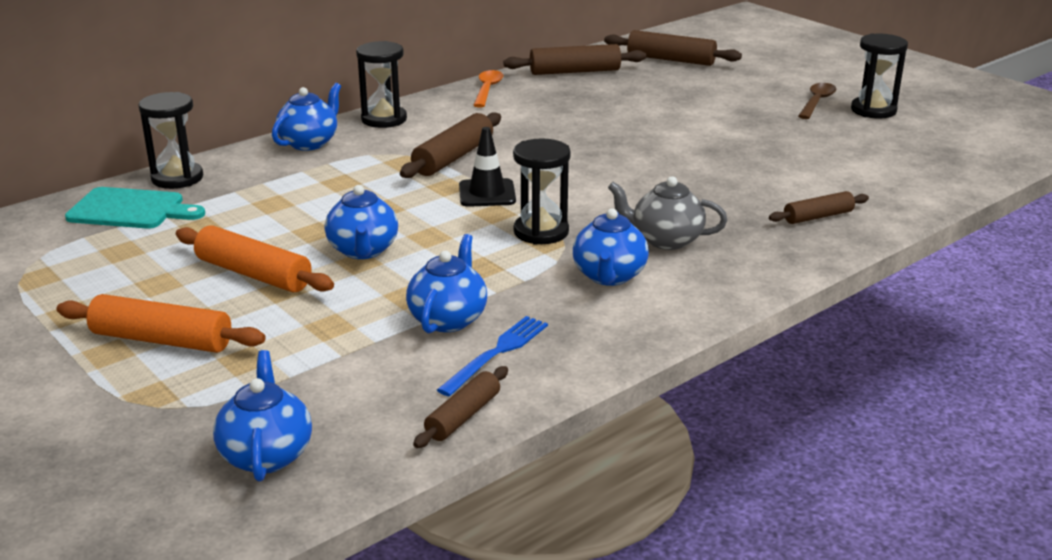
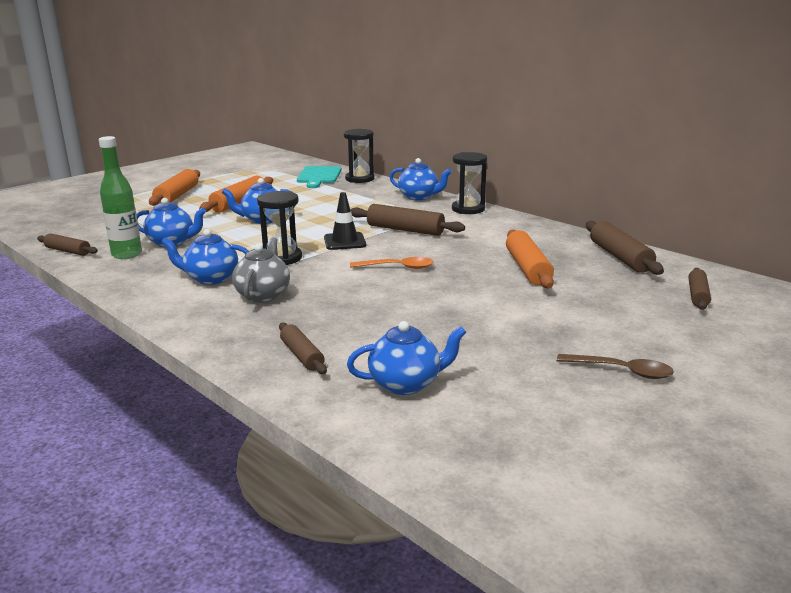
camera: 85 degrees right, 5 degrees down
blue teapot [213,350,312,482] -> blue teapot moved to [347,321,466,395]
blue fork [437,316,548,397] -> green bottle [99,136,142,259]
orange spoon [473,70,503,108] -> orange spoon moved to [350,257,434,269]
brown rolling pin [604,30,742,66] -> brown rolling pin [688,268,711,310], size x0.62
black hourglass [851,34,908,119] -> none
none -> orange rolling pin [506,229,554,288]

